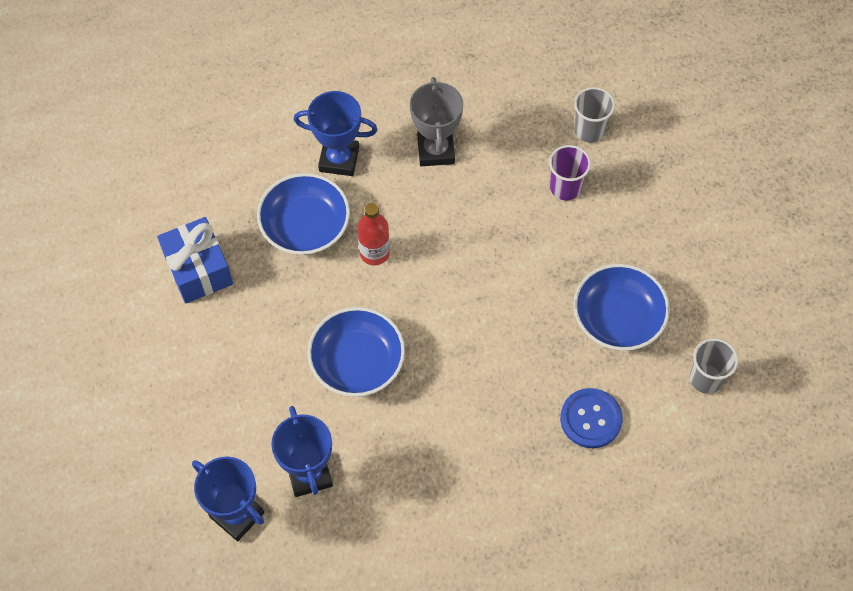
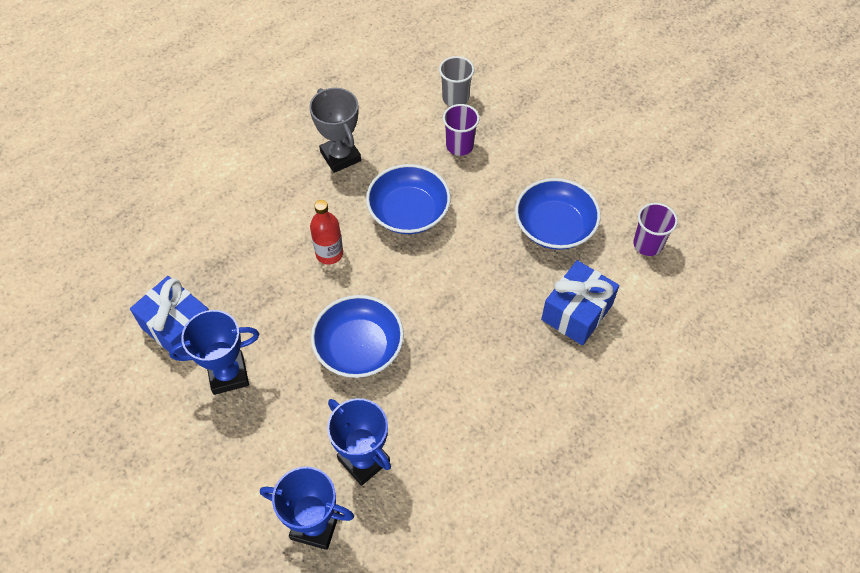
camera: 25 degrees left, 5 degrees down
blue bowl [257,173,350,255] -> blue bowl moved to [366,164,451,234]
blue trophy [294,91,378,176] -> blue trophy moved to [169,310,259,395]
blue button [560,388,623,448] -> blue gift [541,260,619,345]
grey cup [690,338,738,394] -> purple cup [633,203,678,256]

